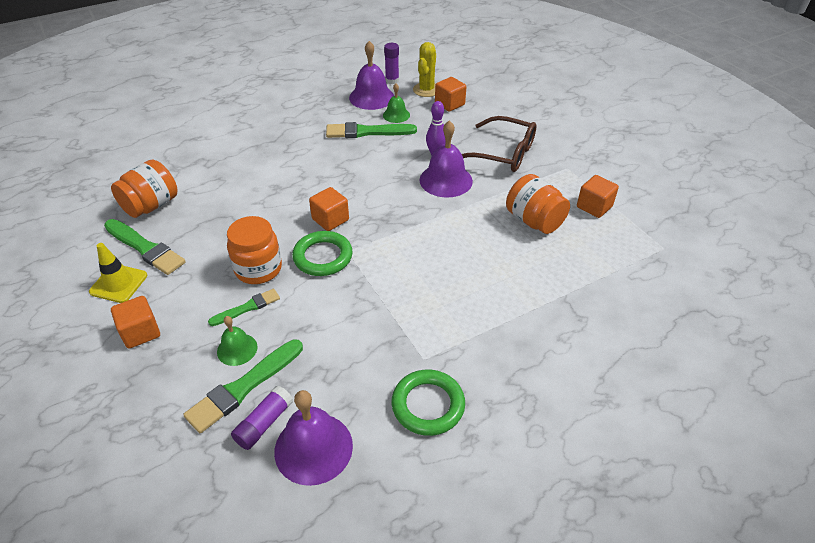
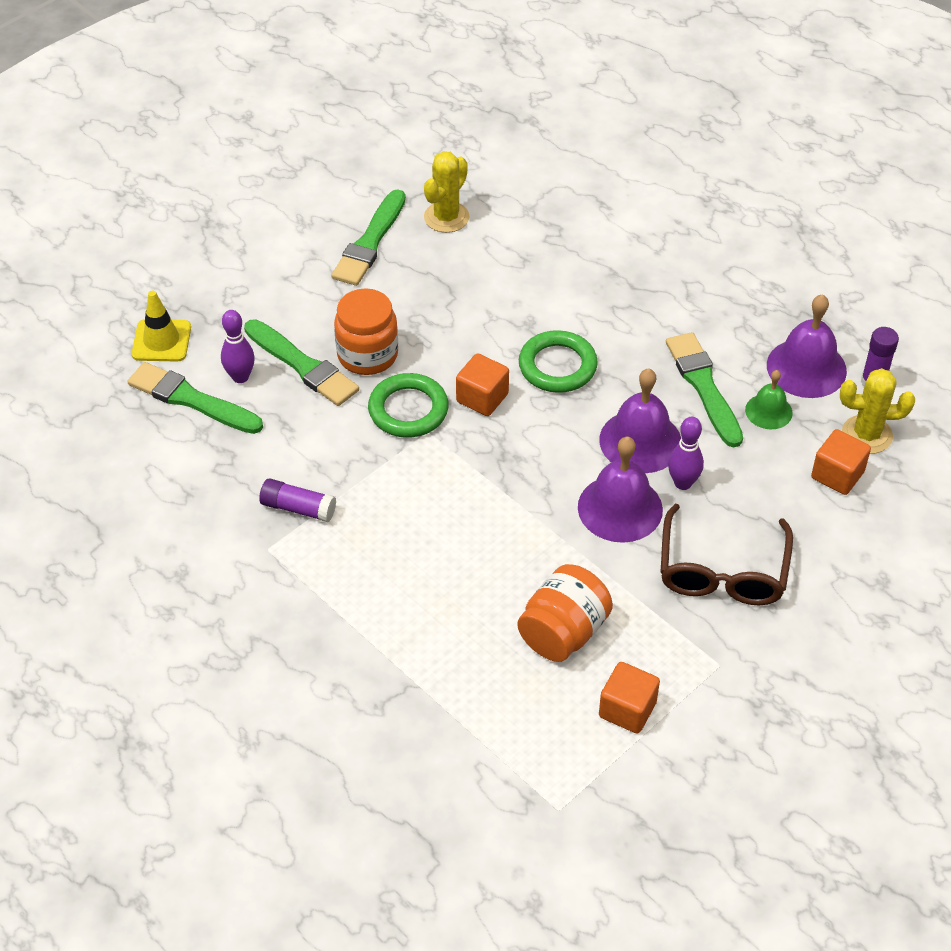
camera: 75 degrees right, 5 degrees up
yellow traffic cone [89,243,147,303] -> yellow traffic cone moved to [132,291,191,362]
orange jar [111,160,178,218] -> yellow cactus [424,151,469,233]
orange cube [111,296,160,348] -> none
green brush [208,289,280,326] -> green brush [244,319,359,406], size x1.66
green bell [217,316,257,366] -> purple bowling pin [221,310,255,383]
purple glue stick [231,385,293,450] -> purple glue stick moved to [259,478,336,522]
purple bell [274,390,353,486] -> purple bell moved to [599,369,681,473]
green ring [391,370,465,436] -> green ring moved to [519,330,598,393]

